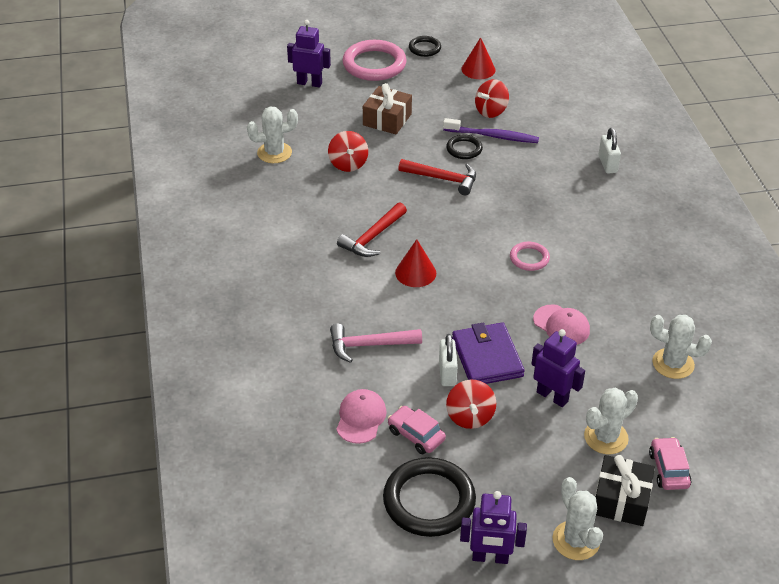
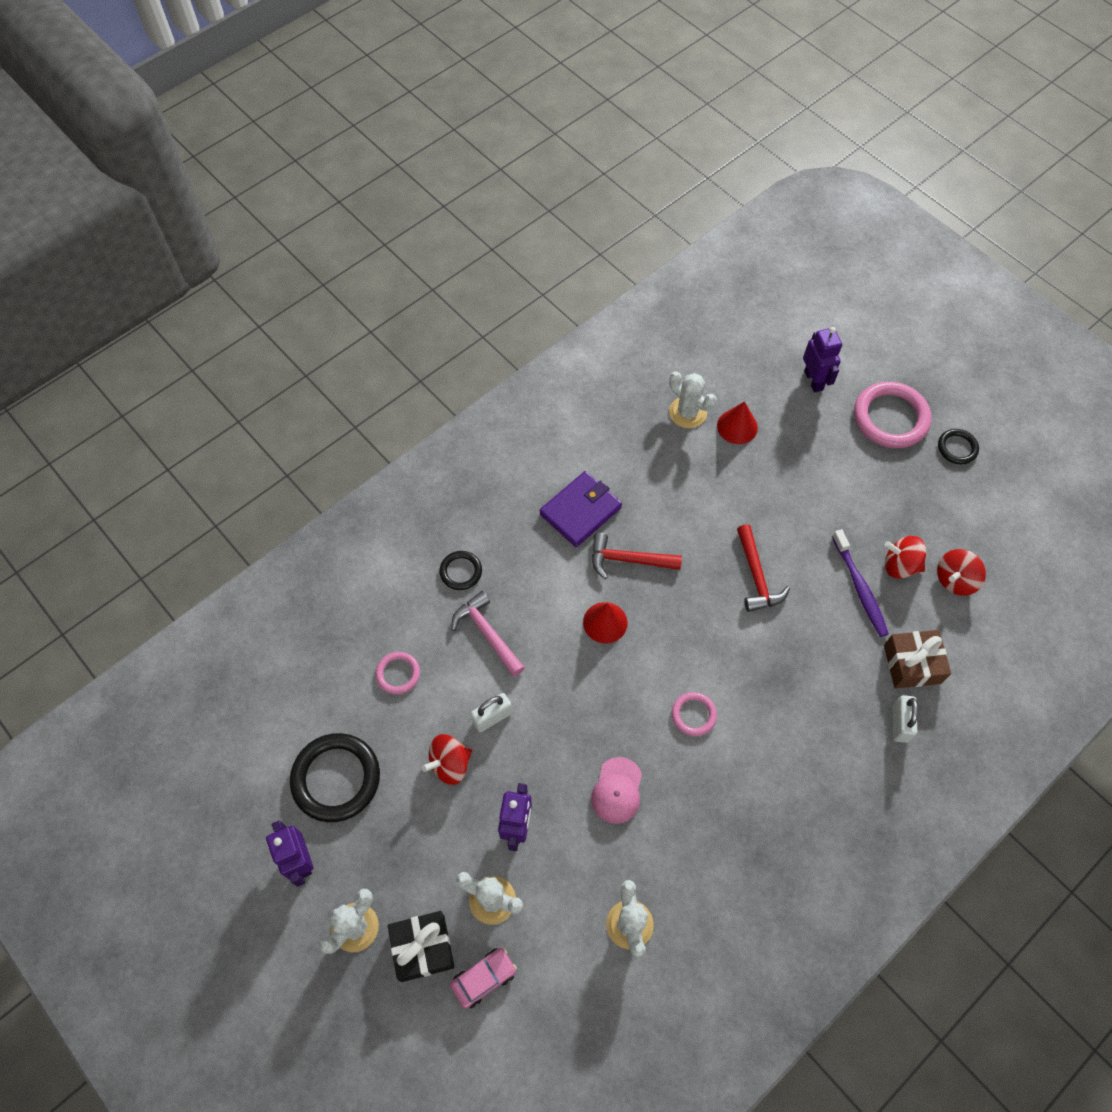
camera: 60 degrees right, 20 degrees up
red spinning top [328,131,368,172] -> red spinning top moved to [937,549,986,596]
pink cap [336,389,387,444] -> pink ring [375,652,420,694]
brown gift [363,83,412,134] -> brown gift moved to [884,630,951,689]
pink car [388,406,446,454] -> none
black ring [446,135,483,159] -> black ring moved to [439,551,482,590]
purple wallet [452,322,525,384] -> purple wallet moved to [540,471,622,547]
red cone [462,37,495,79] -> red cone moved to [717,401,758,444]
white padlock [598,128,621,174] -> white padlock turned 45 degrees counterclockwise [892,695,918,743]

